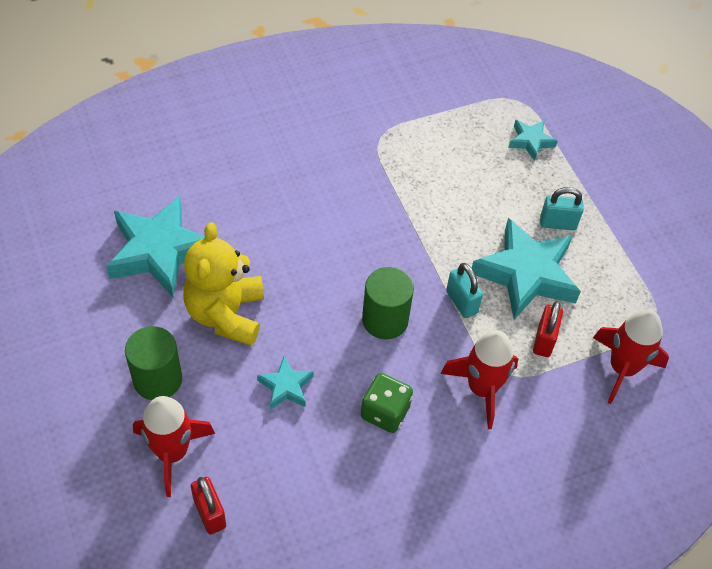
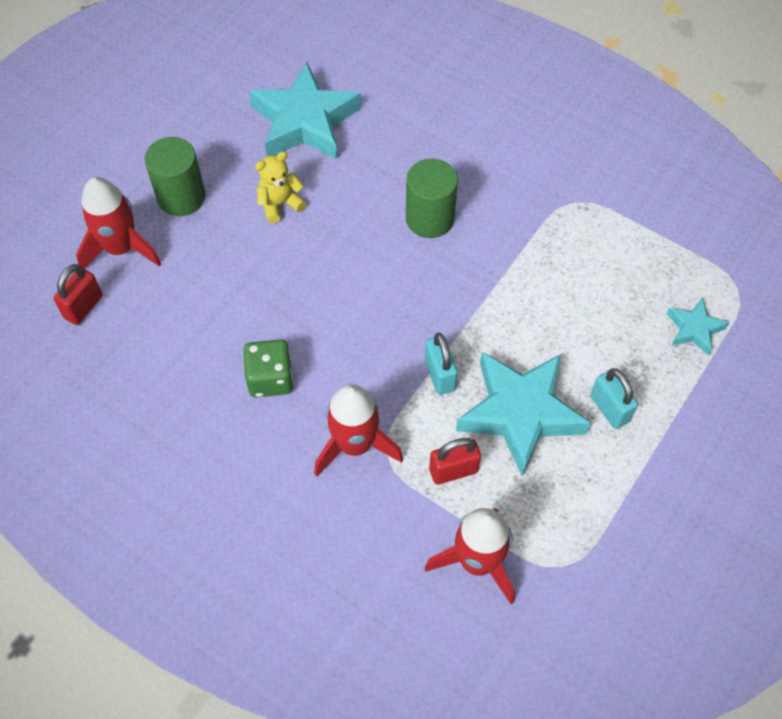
camera: 60 degrees right, 5 degrees up
yellow teddy bear [183,222,264,346] -> yellow teddy bear [255,152,306,223], size x0.54
turquoise star [257,356,314,410] -> none
green cylinder [362,267,414,339] -> green cylinder moved to [406,159,458,238]
turquoise padlock [446,263,483,318] -> turquoise padlock turned 45 degrees counterclockwise [425,333,458,395]

